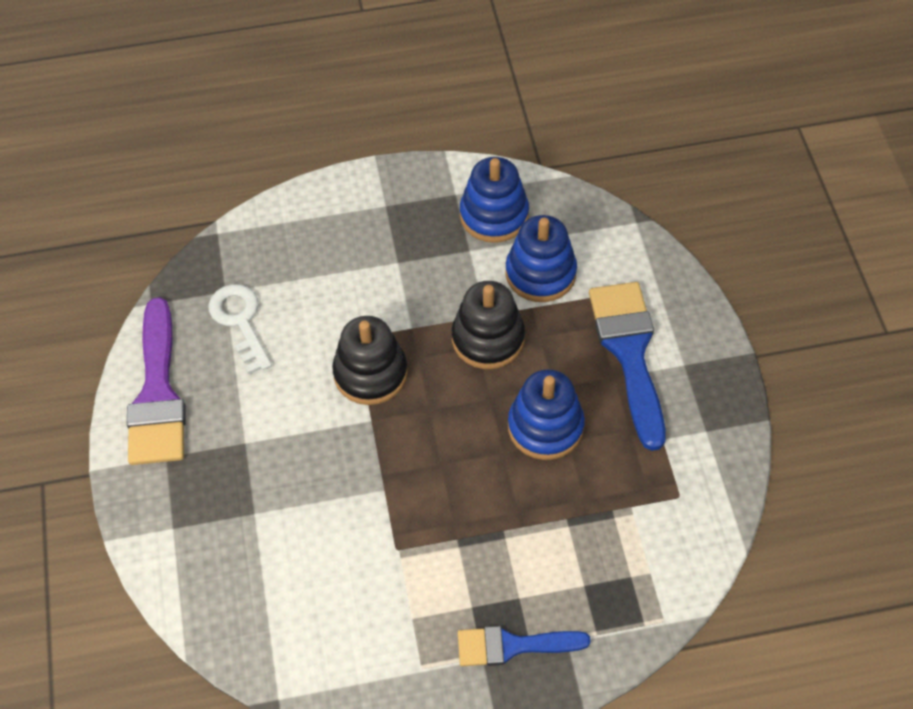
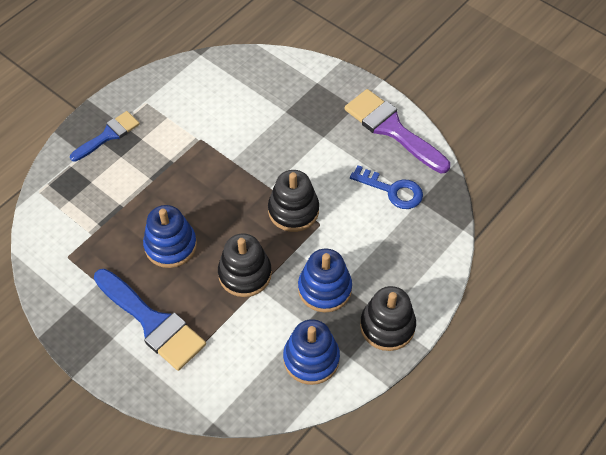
camera: 140 degrees right, 0 degrees up
white key [208,284,272,375] -> blue key [350,165,423,209]
blue stacking toy [506,215,577,302] -> blue stacking toy moved to [298,249,352,313]
none -> black stacking toy [360,286,416,351]

